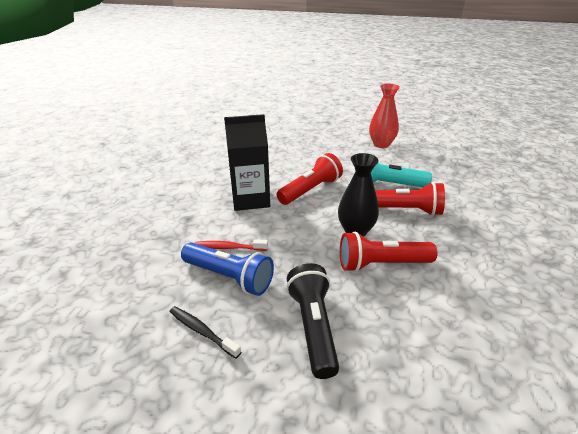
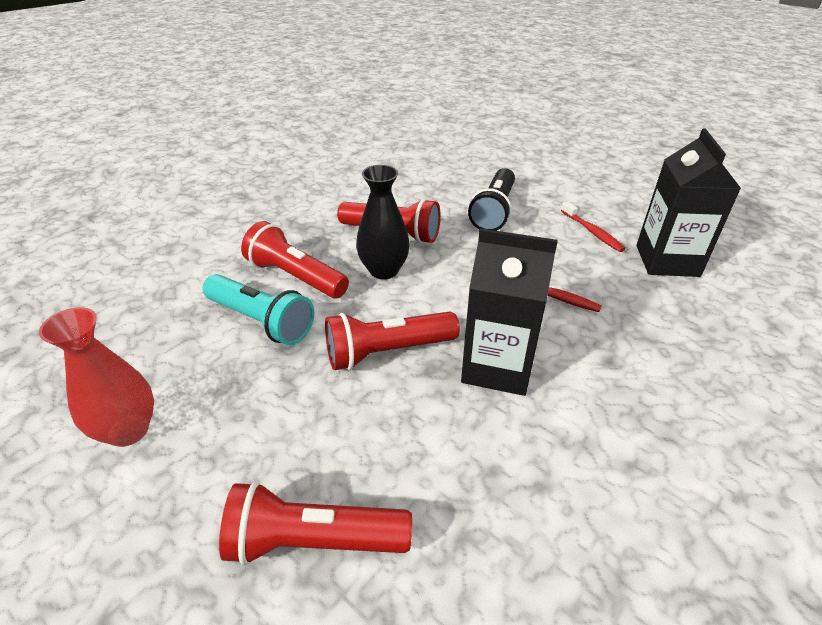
camera: 155 degrees left, 5 degrees up
black toothbrush [170,306,241,358] -> red toothbrush [561,201,625,252]
blue flashlight [181,242,274,296] -> none
none -> red flashlight [219,481,412,565]
none -> black carton [636,128,741,277]

